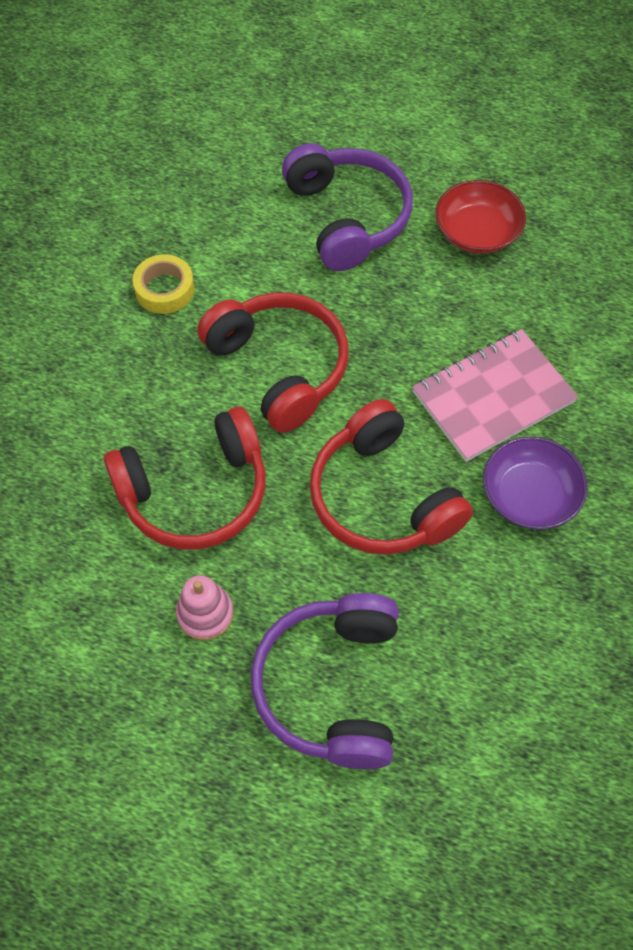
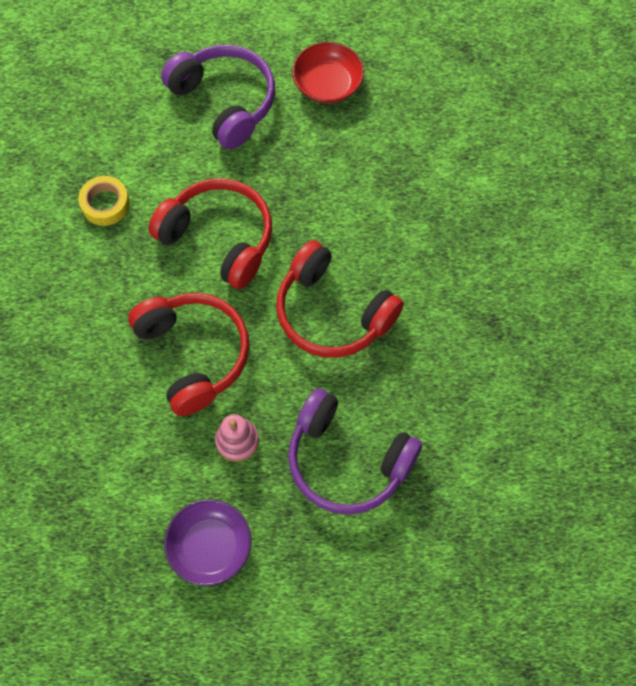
camera: 20 degrees left, 5 degrees up
red headphones [104,406,266,550] -> red headphones turned 75 degrees counterclockwise [128,293,250,416]
purple headphones [251,593,399,769] -> purple headphones turned 45 degrees counterclockwise [288,388,422,515]
pink notebook [412,329,578,462] -> none
purple bowl [483,436,587,530] -> purple bowl moved to [164,499,251,586]

